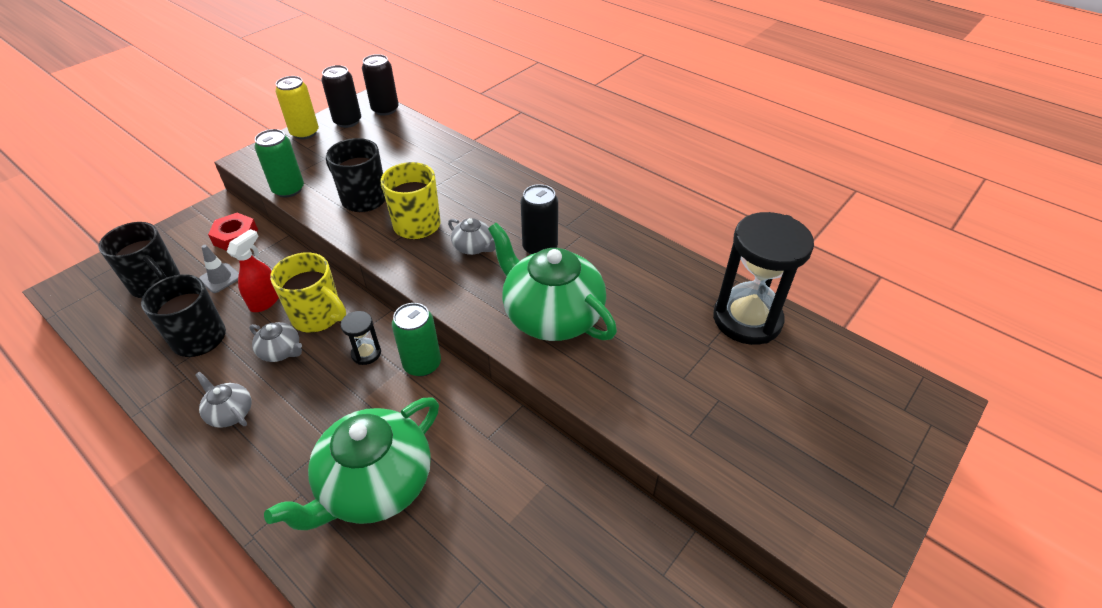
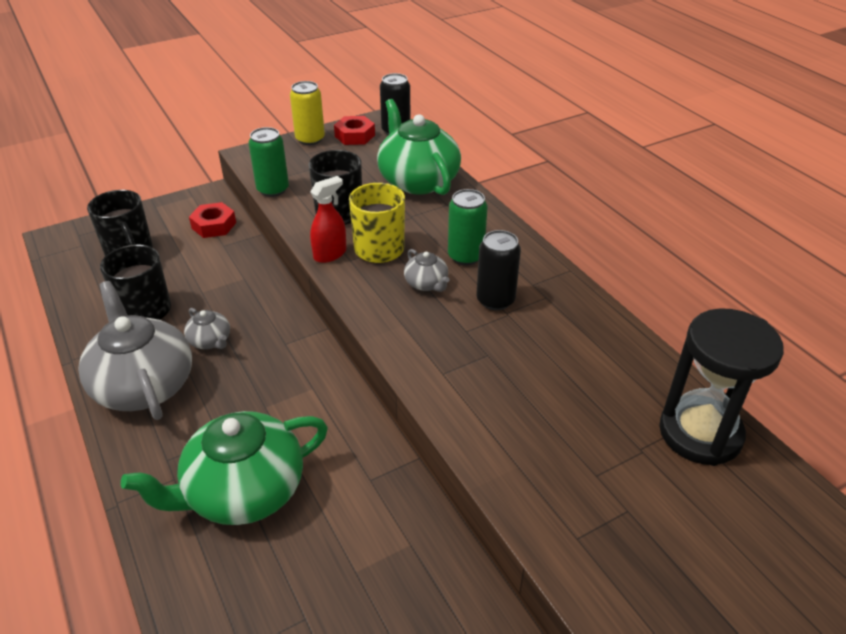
camera: 20 degrees right, 5 degrees down
grey teapot [195,372,251,428] -> grey teapot [79,281,192,420], size x2.22
grey traffic cone [199,245,239,293] -> none
red spray bottle [227,229,279,312] -> red spray bottle moved to [310,176,346,263]
yellow mug [270,252,346,333] -> none
black can [321,65,361,128] -> red nut [334,116,375,145]
black hourglass [341,311,381,365] -> none
green can [392,303,441,377] -> green can moved to [448,189,488,265]
green teapot [488,223,617,341] -> green teapot moved to [377,99,461,195]

